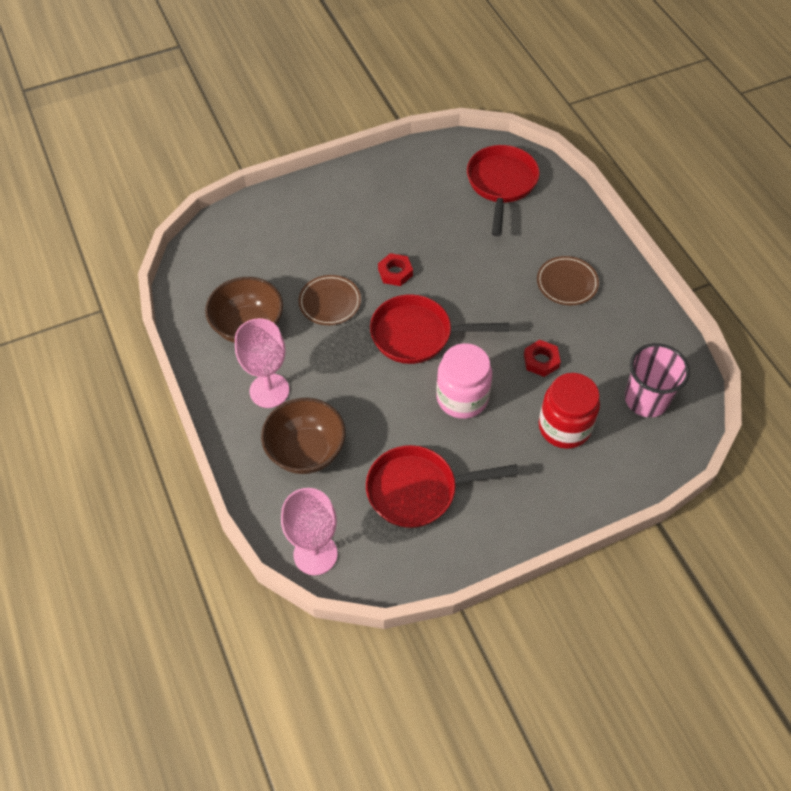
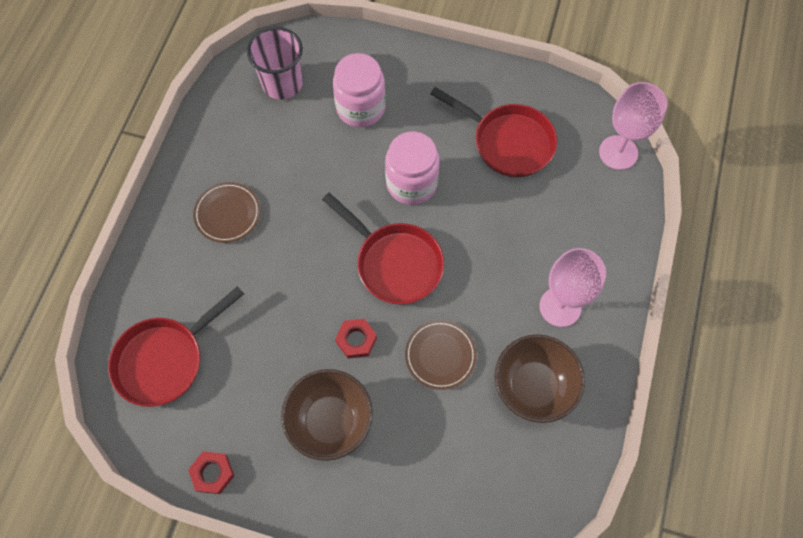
camera: 140 degrees left, 10 degrees up
brown bowl [261,398,346,474] -> brown bowl moved to [281,369,373,461]
red nut [524,340,561,377] -> red nut moved to [188,451,234,494]
red jar [539,373,600,449] -> pink jar [333,53,386,127]

